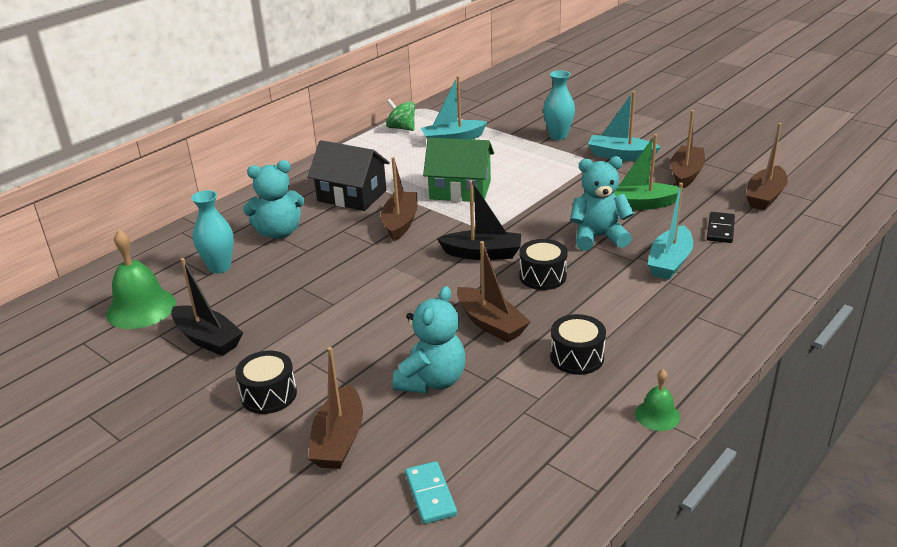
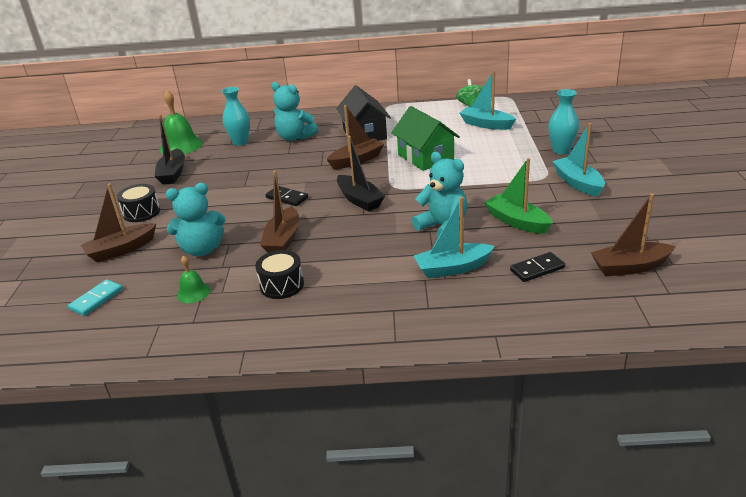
camera: 50 degrees right, 0 degrees up
black drum [519,239,567,290] -> none
green bell [635,369,680,431] -> green bell moved to [177,255,210,303]
brown boat [670,110,705,188] -> none
none -> black domino [265,186,308,206]

